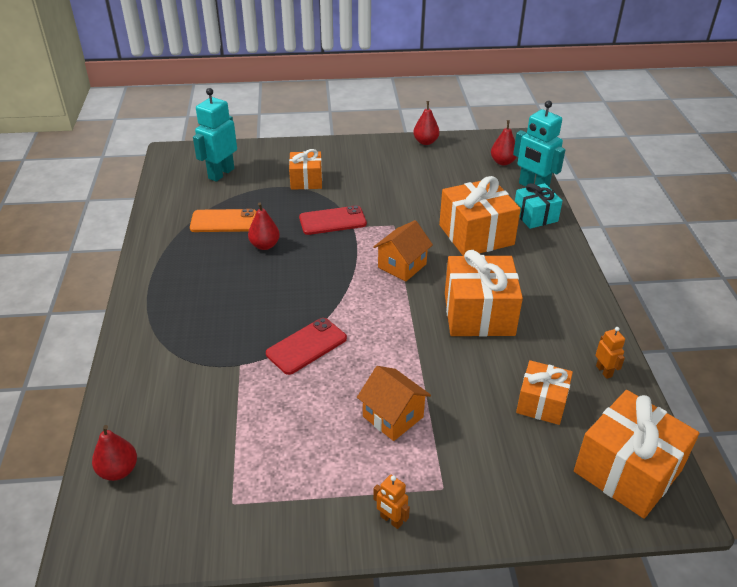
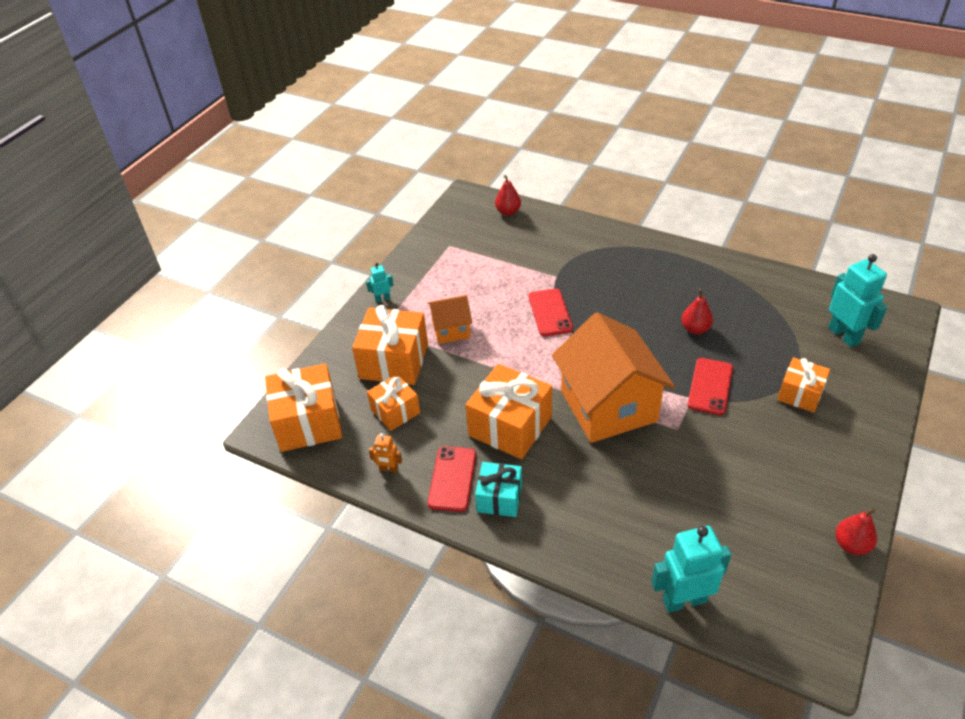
camera: 125 degrees right, 5 degrees up
orange phone [190,209,257,232] -> none
orange house [373,220,433,281] -> orange house [552,312,675,443], size x2.02
orange robot [373,475,410,529] -> turquoise robot [366,263,394,303]
orange gift [439,176,521,256] -> orange gift moved to [352,305,428,385]
red pear [491,120,517,165] -> none
turquoise gift [515,183,563,229] -> turquoise gift moved to [475,462,522,517]
none -> red phone [428,446,476,512]

